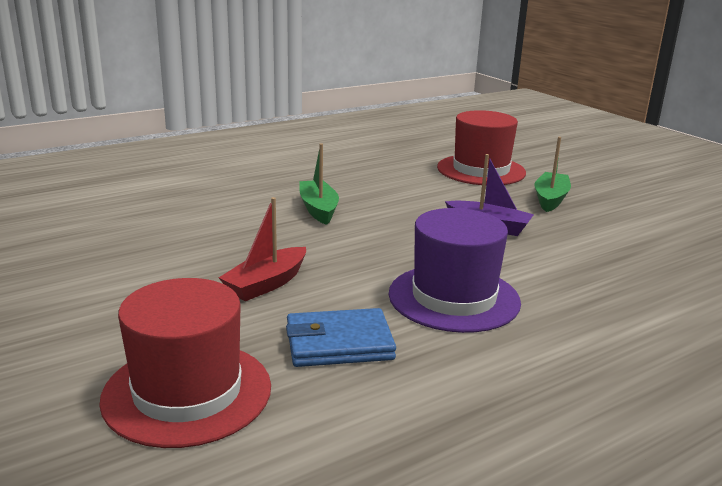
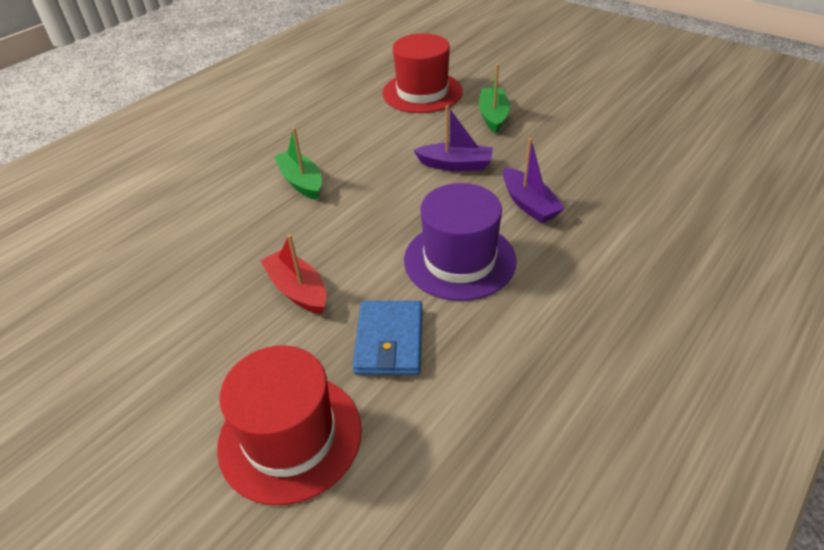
camera: 15 degrees left, 20 degrees up
red boat [219,197,306,301] -> red boat turned 120 degrees clockwise [261,234,327,314]
blue wallet [286,308,396,367] -> blue wallet turned 60 degrees counterclockwise [353,301,423,375]
none -> purple boat [503,138,565,223]

